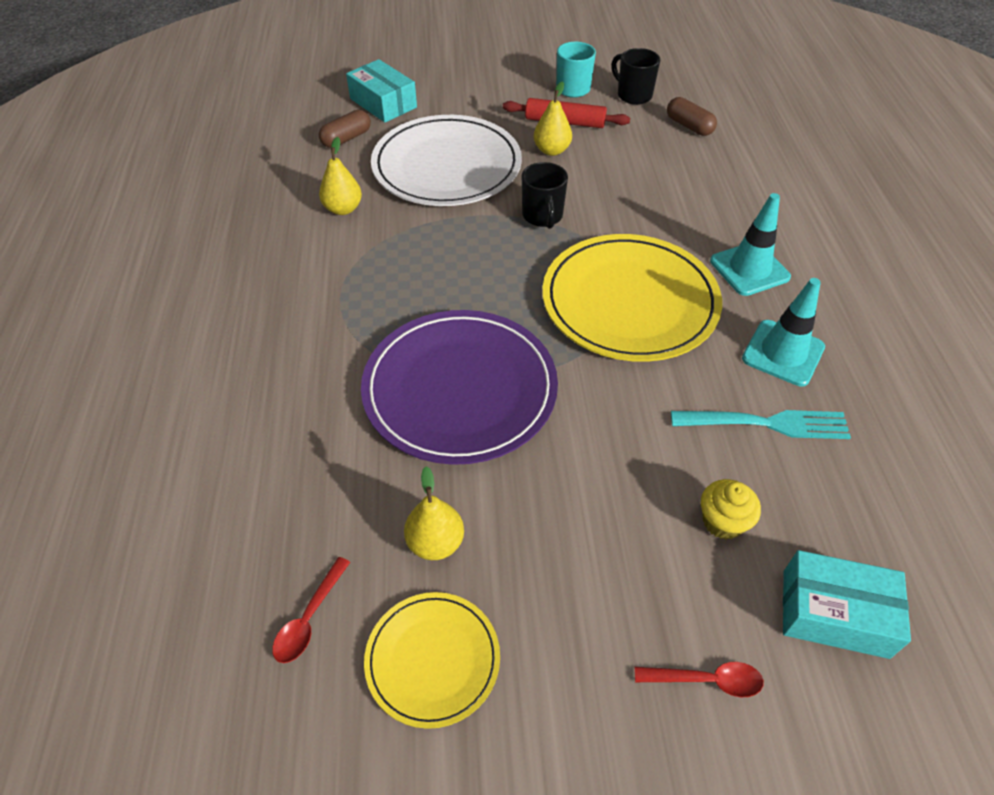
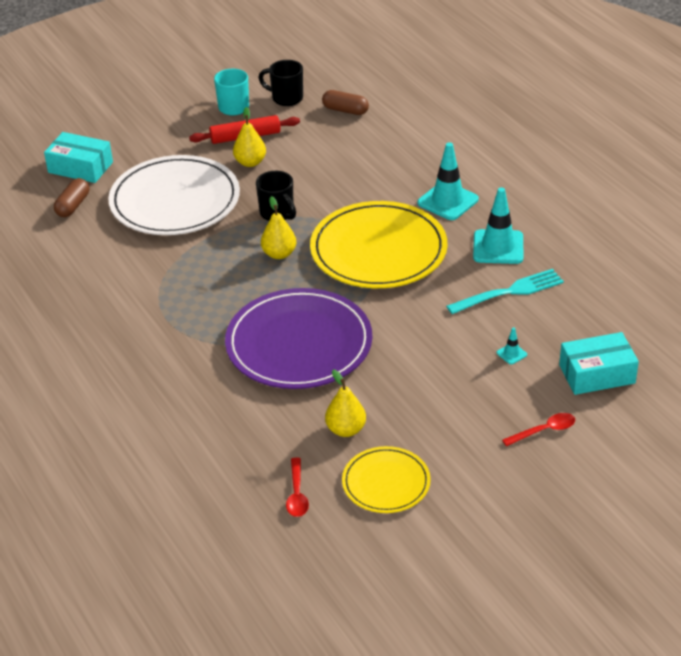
camera: 25 degrees left, 10 degrees down
yellow pear [319,137,362,215] -> yellow pear moved to [261,196,296,259]
yellow cupcake [701,479,761,540] -> turquoise traffic cone [497,327,527,365]

